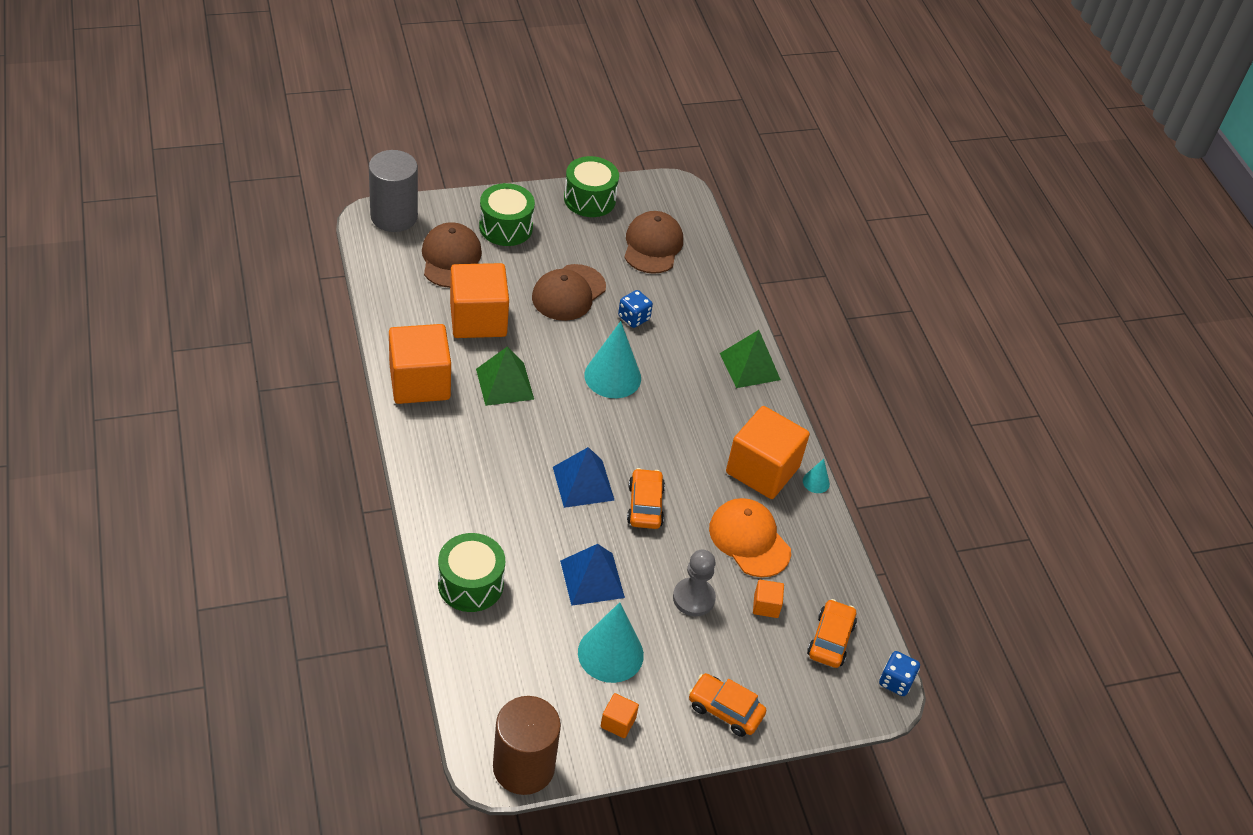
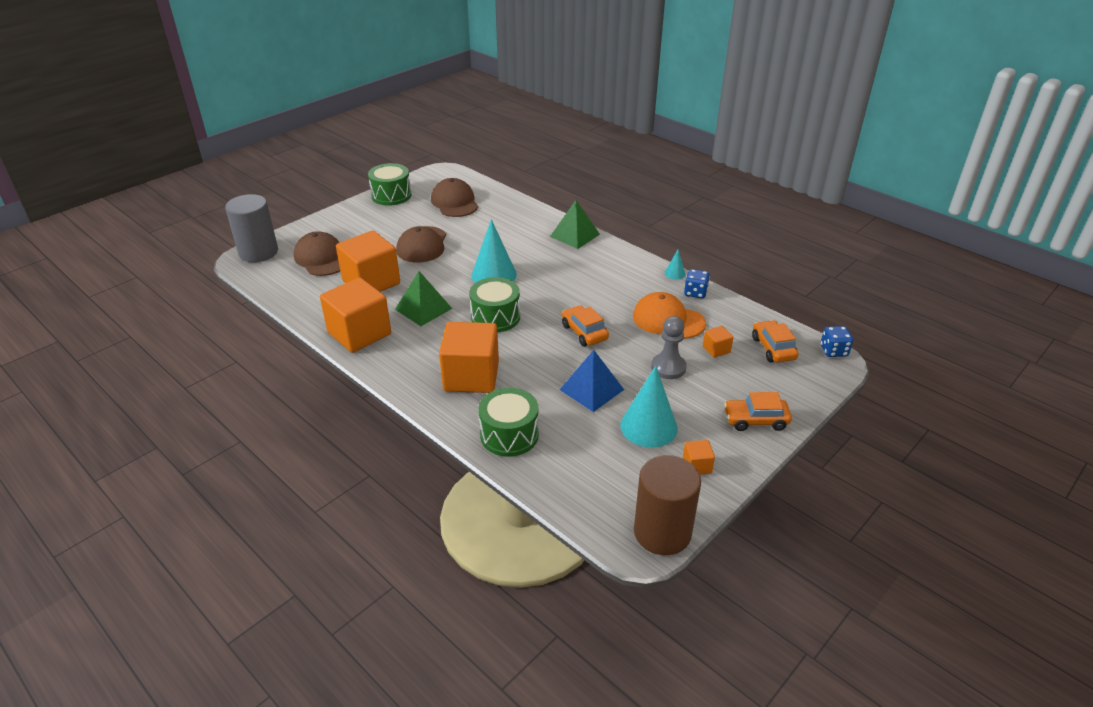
camera: 25 degrees left, 10 degrees down
green drum [479,183,535,246] -> green drum moved to [469,277,520,332]
blue pyramid [553,447,615,508] -> none
blue dice [618,290,653,328] -> blue dice moved to [684,269,710,299]
orange cube [726,406,810,499] -> orange cube moved to [439,322,499,393]

